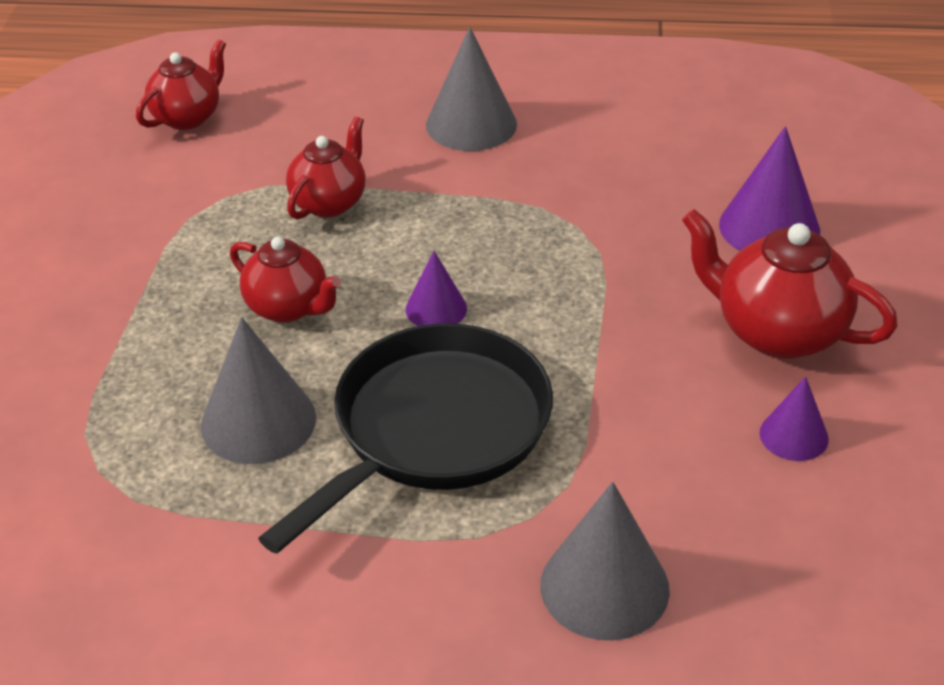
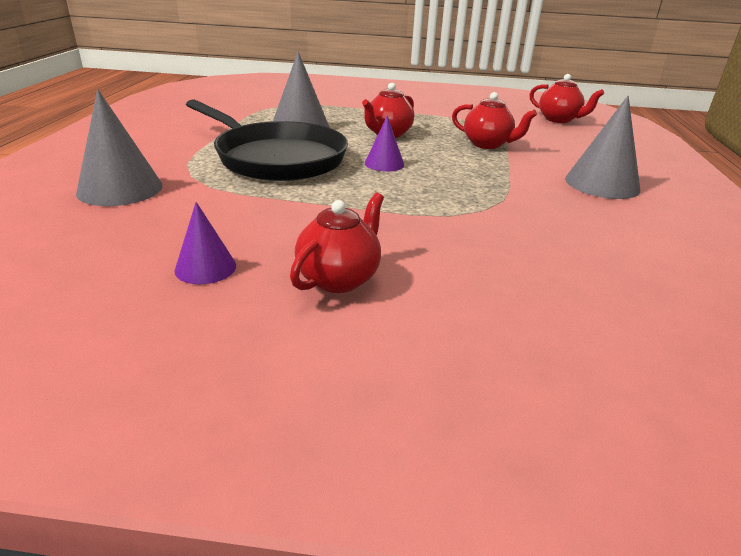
camera: 90 degrees right, 10 degrees down
red teapot [682,209,898,359] -> red teapot [290,193,384,293], size x0.66
purple cone [719,126,820,251] -> none

